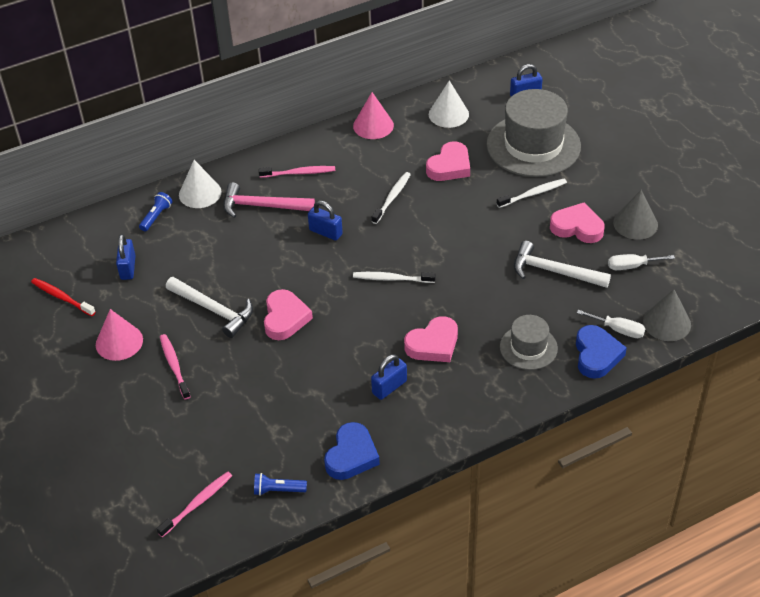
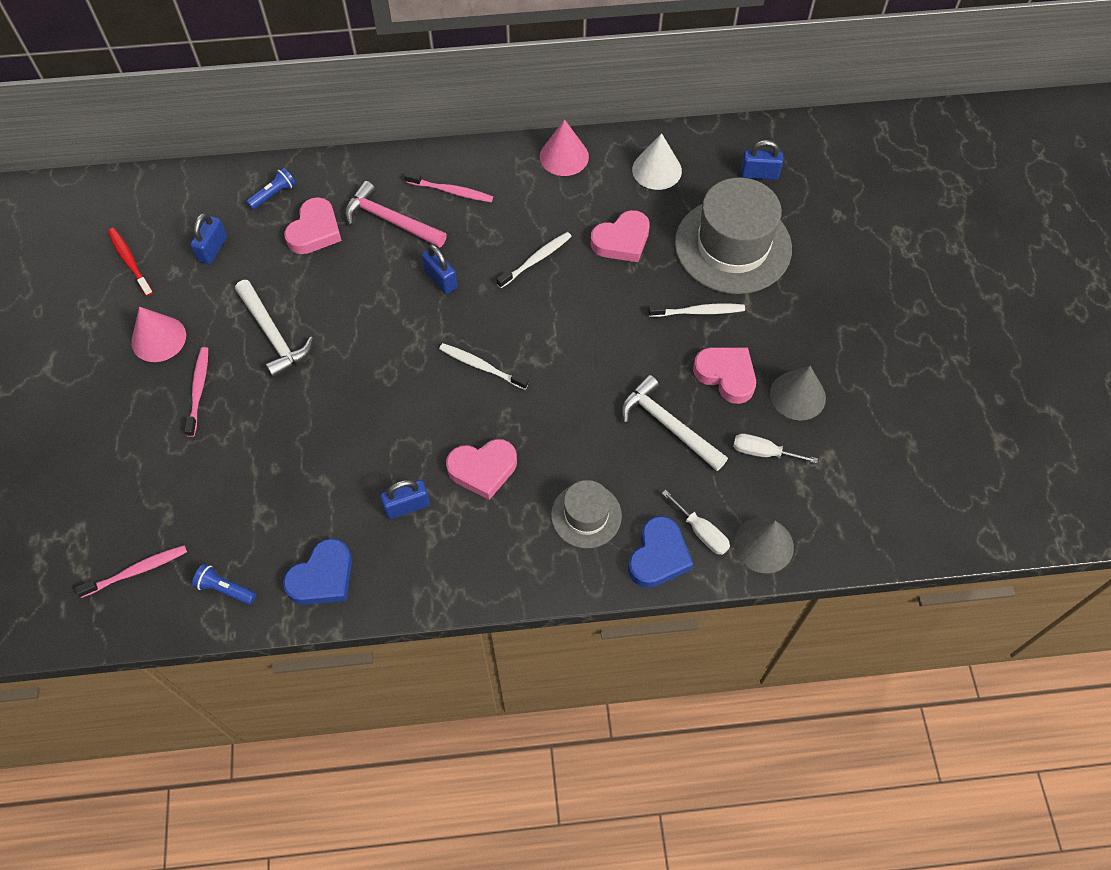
camera: 20 degrees right, 15 degrees up
white cone [179,160,222,208] -> none
pink heart [264,289,313,340] -> pink heart moved to [284,197,342,254]

